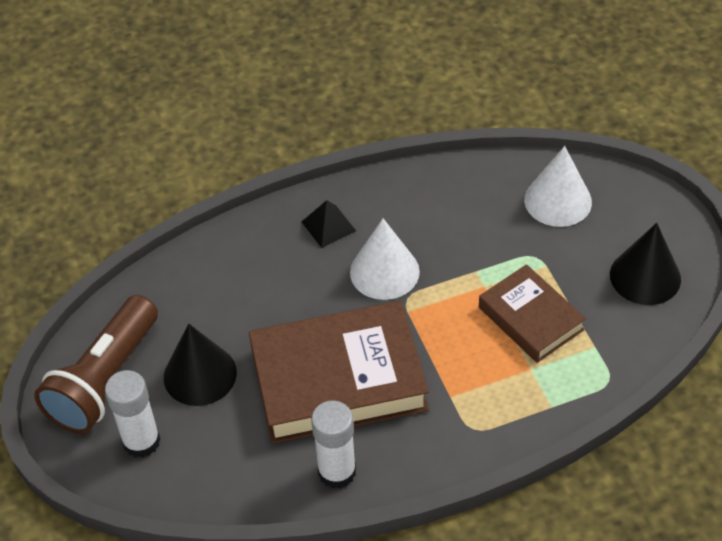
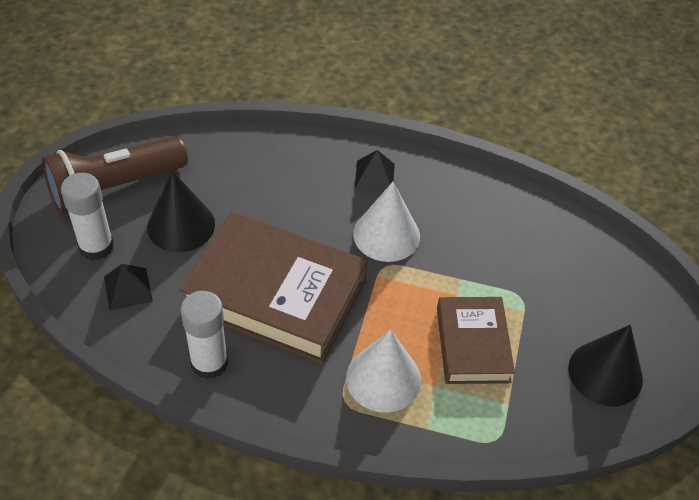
camera: 30 degrees right, 0 degrees up
white cone [524,146,592,227] -> white cone moved to [346,330,421,413]
none -> black pyramid [104,264,153,310]

